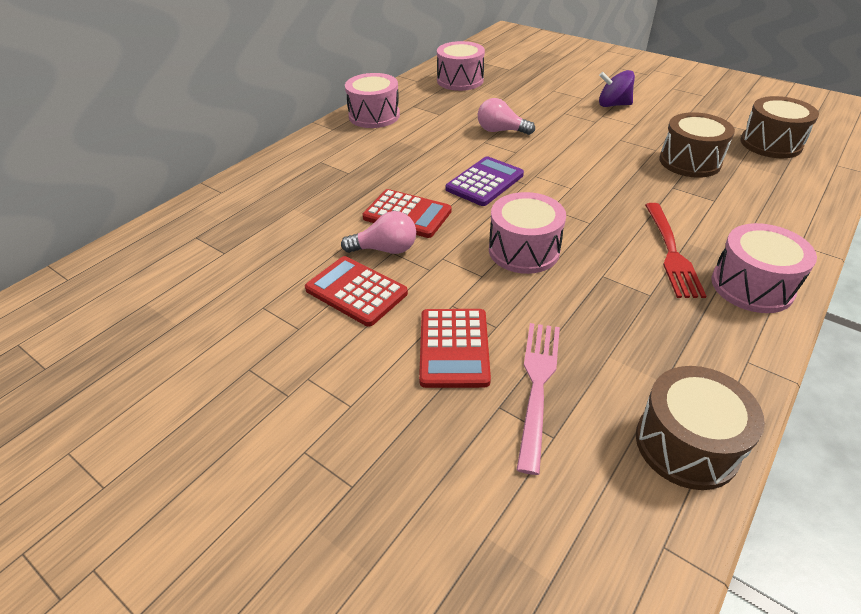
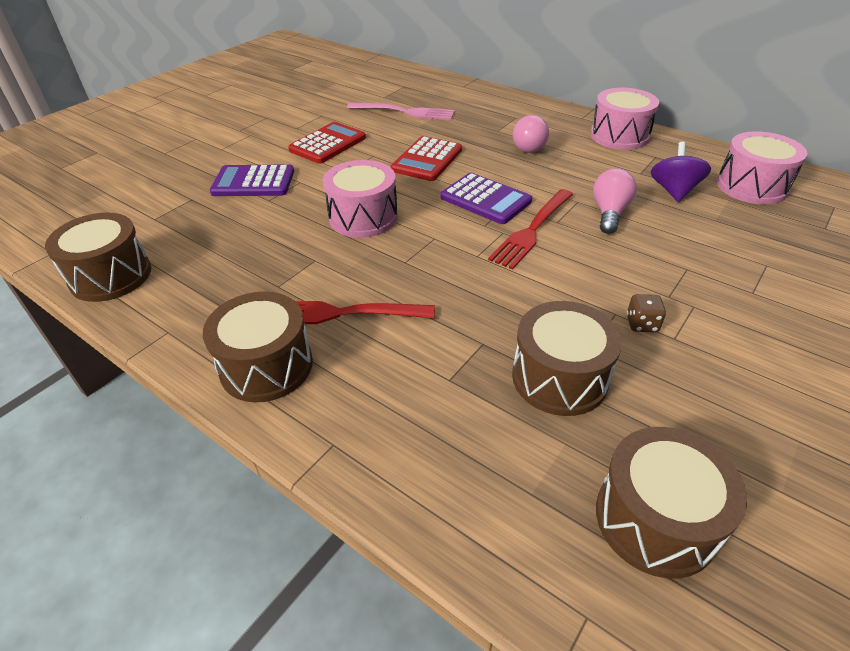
camera: 90 degrees right, 0 degrees up
pink light bulb [341,211,416,254] -> pink light bulb moved to [513,115,549,153]
red calculator [419,309,491,388] -> purple calculator [210,164,294,196]
pink fork [517,323,560,475] -> pink fork moved to [347,103,455,120]
purple spinning top [599,70,635,107] -> purple spinning top moved to [651,142,711,202]
pink drum [712,223,817,313] -> brown drum [203,292,313,402]
none -> red fork [488,189,573,270]
none -> brown dice [627,294,666,332]

